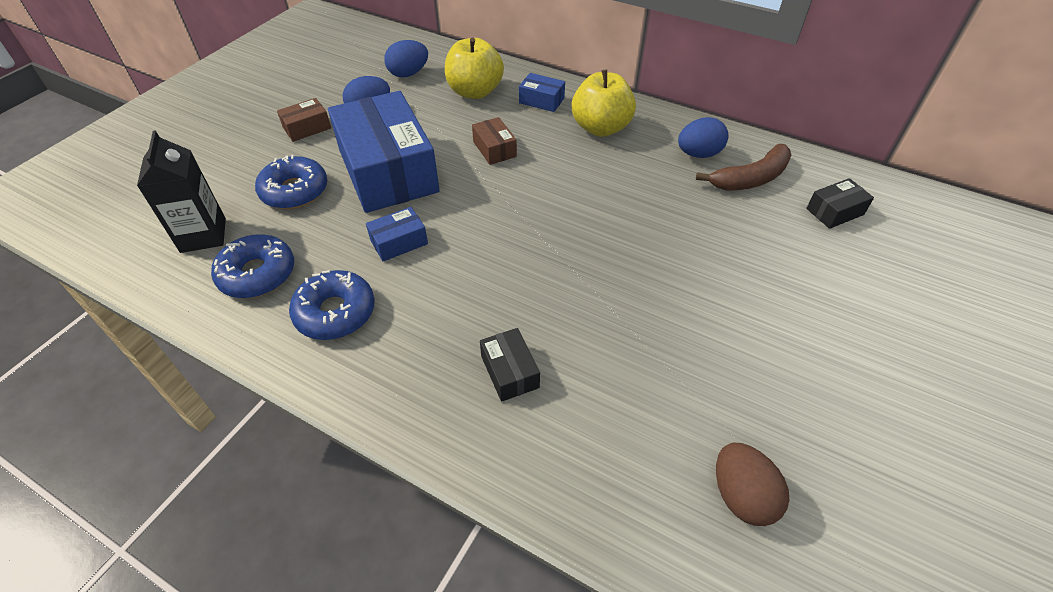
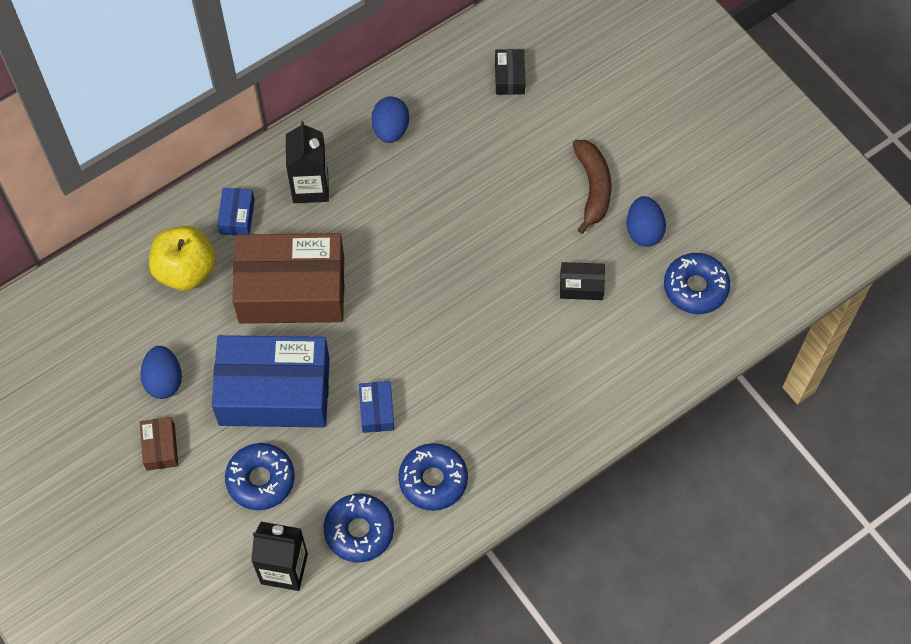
camera: 65 degrees left, 15 degrees up
blue egg [384,40,428,78] -> blue egg moved to [627,196,666,247]
brown box [472,117,517,165] -> brown box [232,233,344,324], size x2.41
black box [480,328,540,402] -> black box moved to [560,262,605,300]
blue box [519,73,565,112] -> blue box turned 45 degrees counterclockwise [217,188,255,236]
yellow apple [572,69,636,137] -> black carton [286,121,329,203]
brown banana [696,144,791,191] -> brown banana moved to [572,140,612,234]
brown egg [716,443,789,526] -> blue donut [664,253,730,314]

